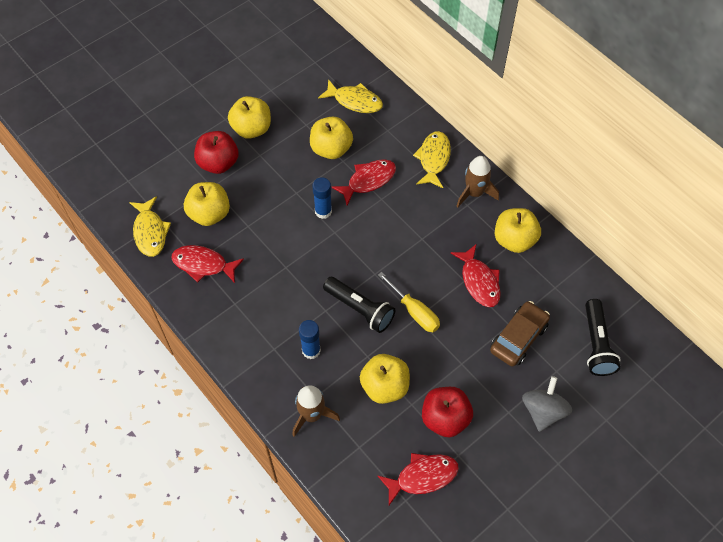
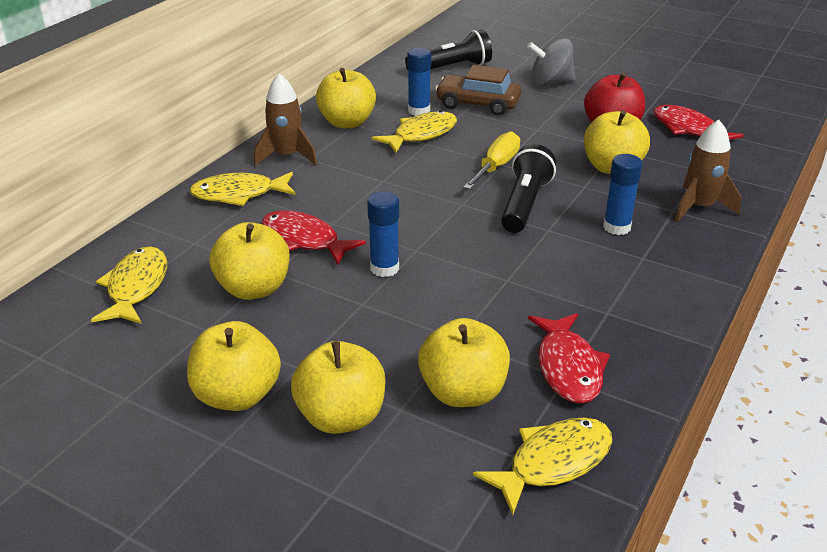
camera: 110 degrees left, 25 degrees down
red apple [194,131,239,174] -> yellow apple [291,341,385,434]
red fish [451,244,501,307] -> yellow fish [372,110,457,153]
none -> blue glue stick [407,48,431,116]

